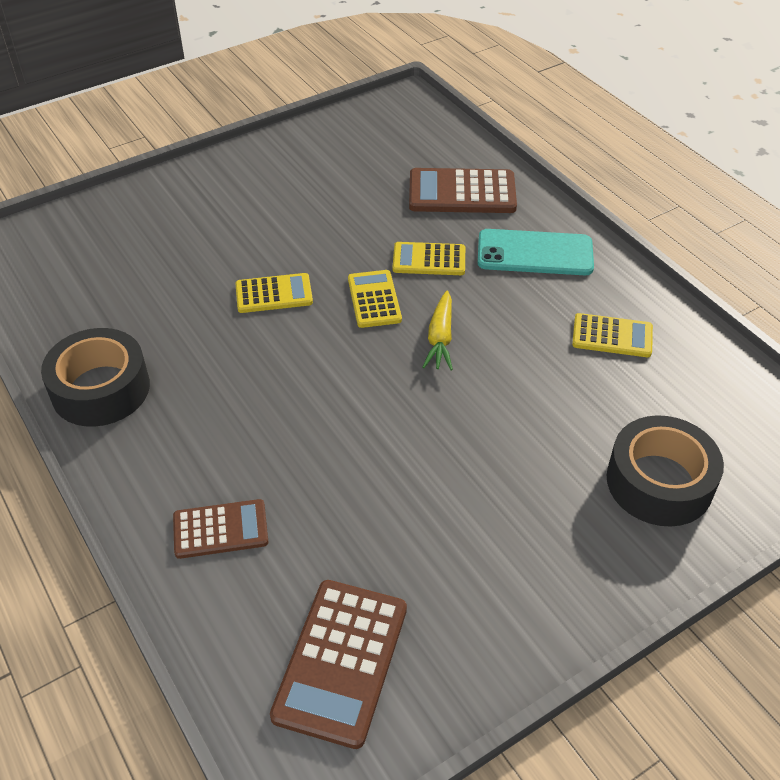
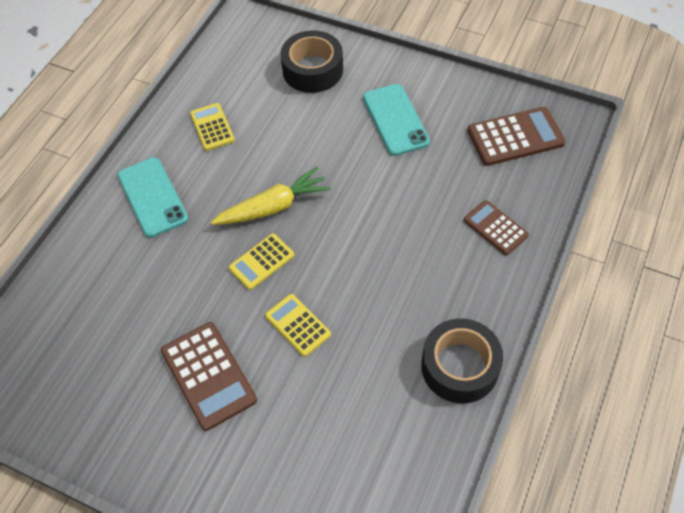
camera: 120 degrees left, 10 degrees up
yellow calculator [393,242,465,275] -> none
brown calculator [409,168,517,213] -> brown calculator moved to [161,322,257,431]
yellow carrot [423,290,453,370] -> yellow carrot [210,167,331,225], size x1.50
none -> turquoise phone [363,84,430,156]

